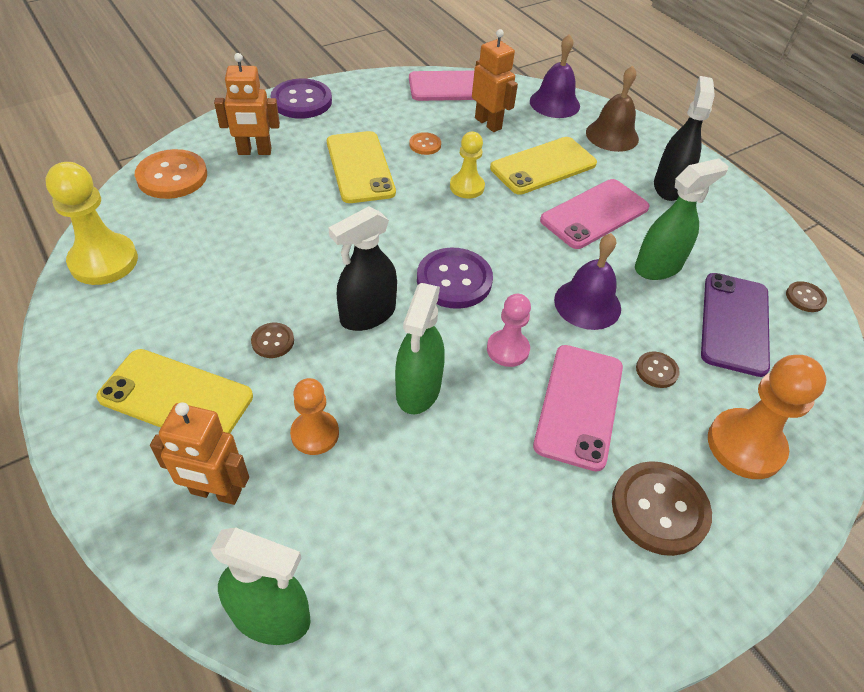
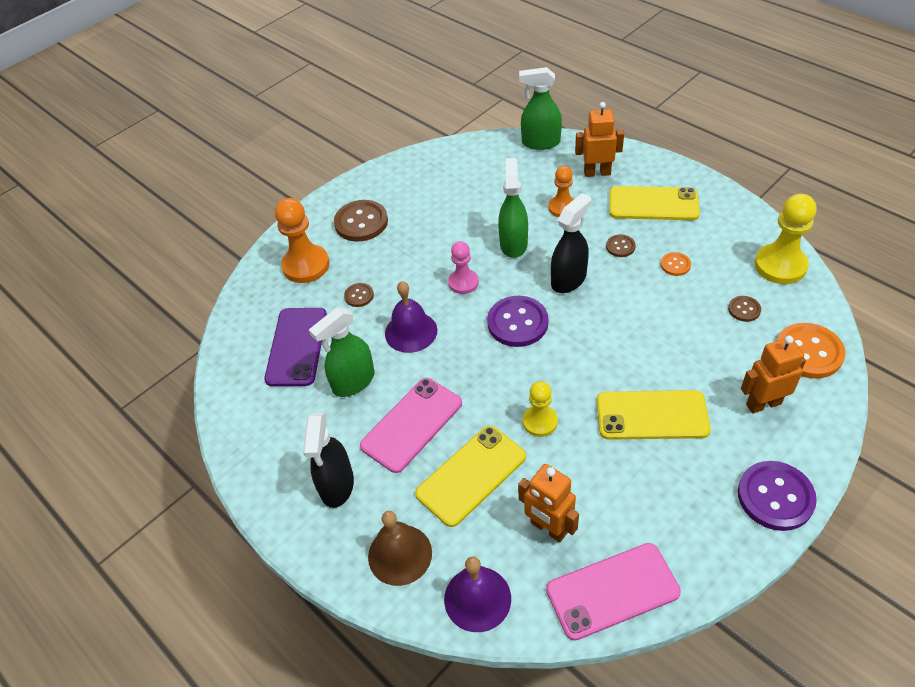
camera: 175 degrees right, 0 degrees up
yellow phone [327,131,396,203] -> yellow phone turned 60 degrees counterclockwise [597,390,711,440]
orange button [409,132,441,155] -> orange button moved to [660,252,691,276]
pink phone [533,345,623,471] -> none
brown button [786,281,827,312] -> brown button moved to [728,296,761,322]

